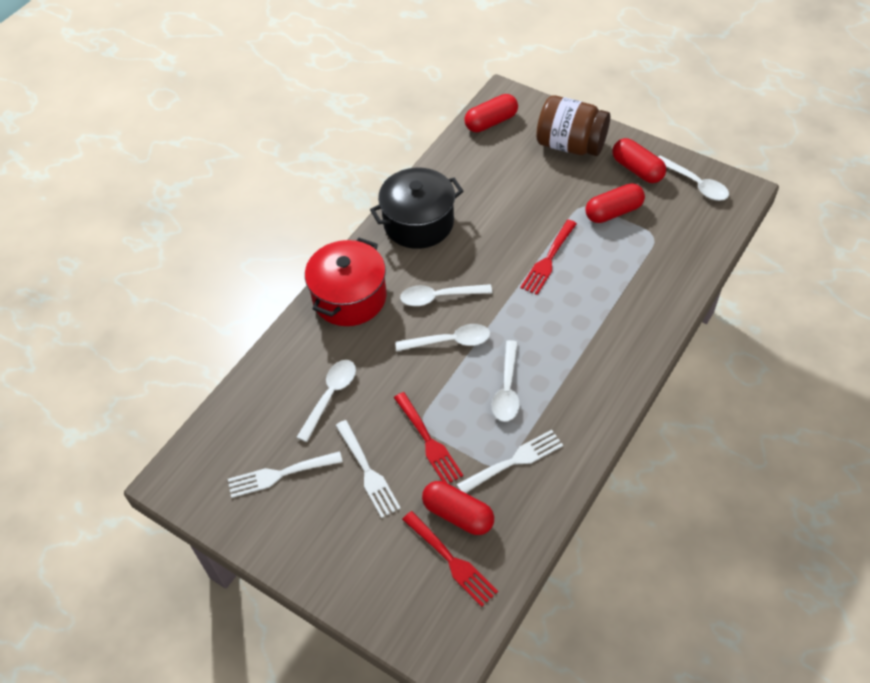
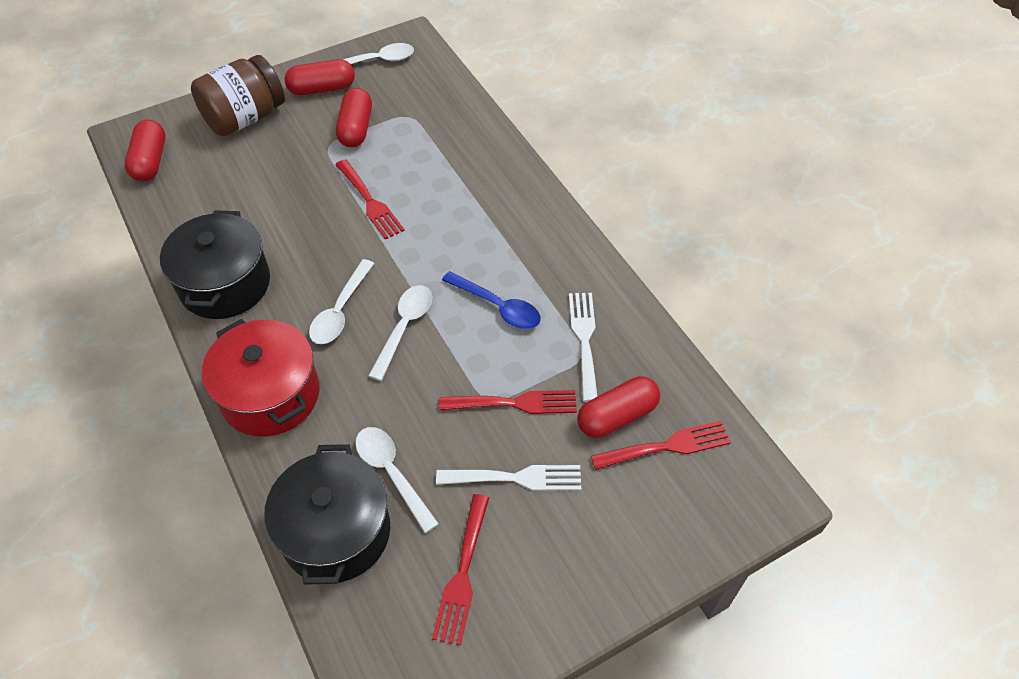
camera: 65 degrees left, 0 degrees up
white fork [228,451,343,498] -> red fork [432,494,489,645]
white spoon [492,340,520,422] -> blue spoon [442,271,541,329]
none -> black pot [264,444,390,585]

